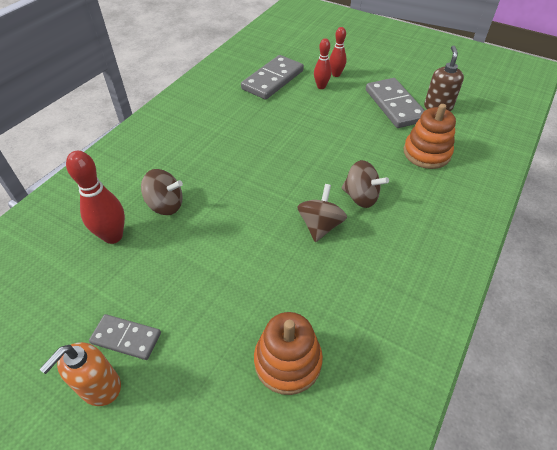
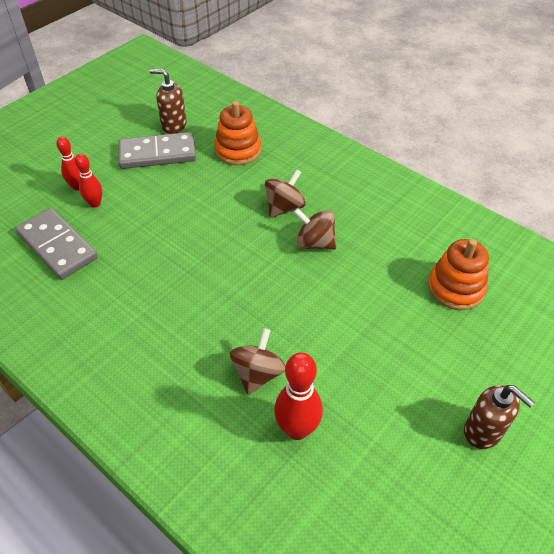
camera: 80 degrees left, 0 degrees up
orange soap dispenser [40,342,121,406] -> brown soap dispenser [464,385,535,449]
grey domino [89,314,161,360] -> none

